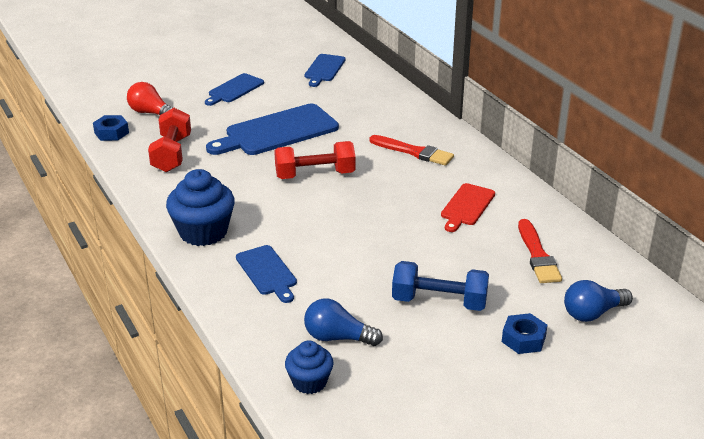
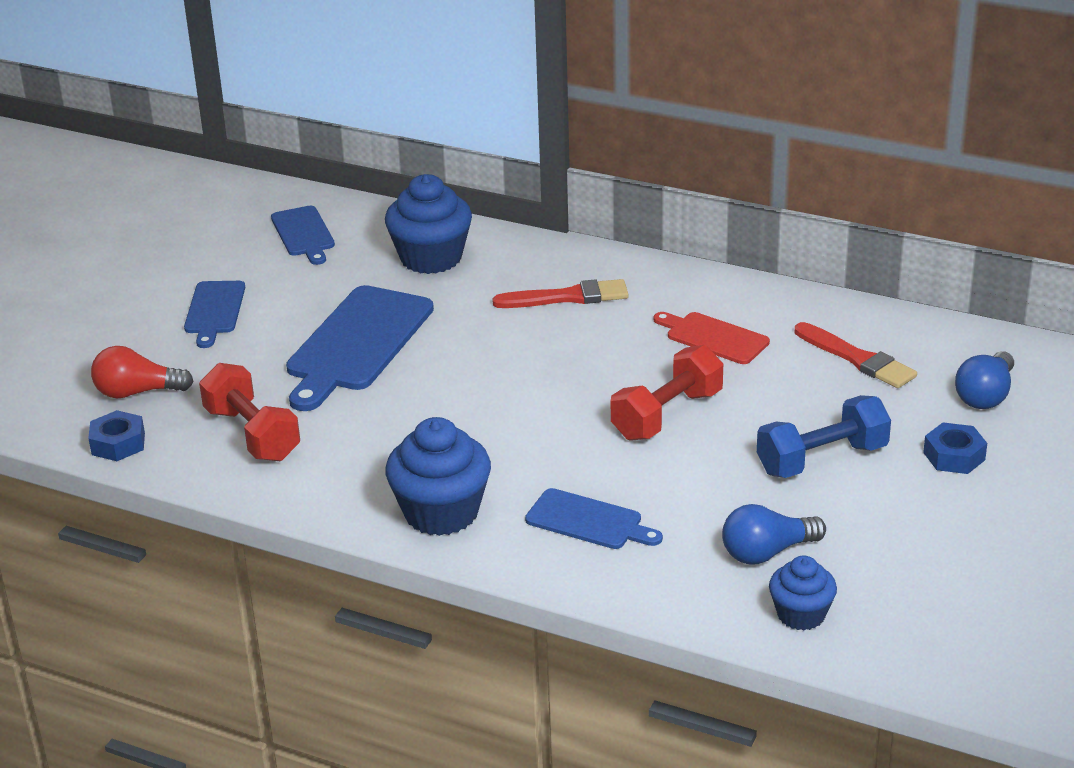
camera: 35 degrees left, 0 degrees up
red dumbbell [274,141,356,179] -> red dumbbell moved to [611,345,723,441]
red cutting board [441,183,495,232] -> red cutting board turned 135 degrees clockwise [654,312,770,364]
none -> blue cupcake [385,174,472,274]

